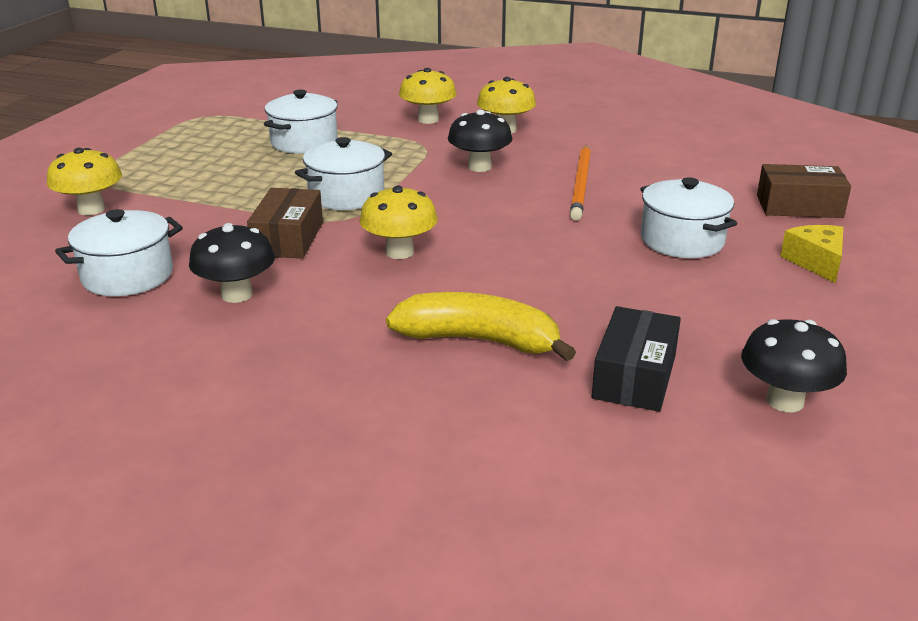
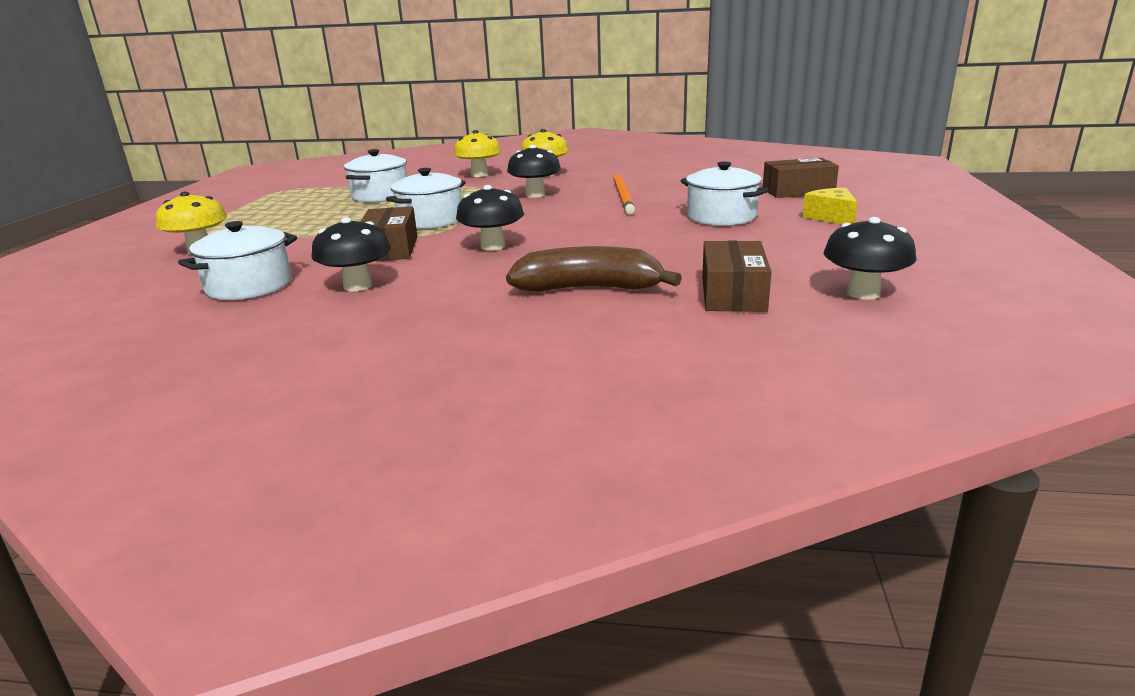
camera: 10 degrees left, 5 degrees down
yellow mushroom [360,185,438,259] -> black mushroom [456,185,524,251]
yellow banana [386,292,576,361] -> brown banana [506,246,682,292]
black box [592,306,681,412] -> brown box [702,241,771,312]

